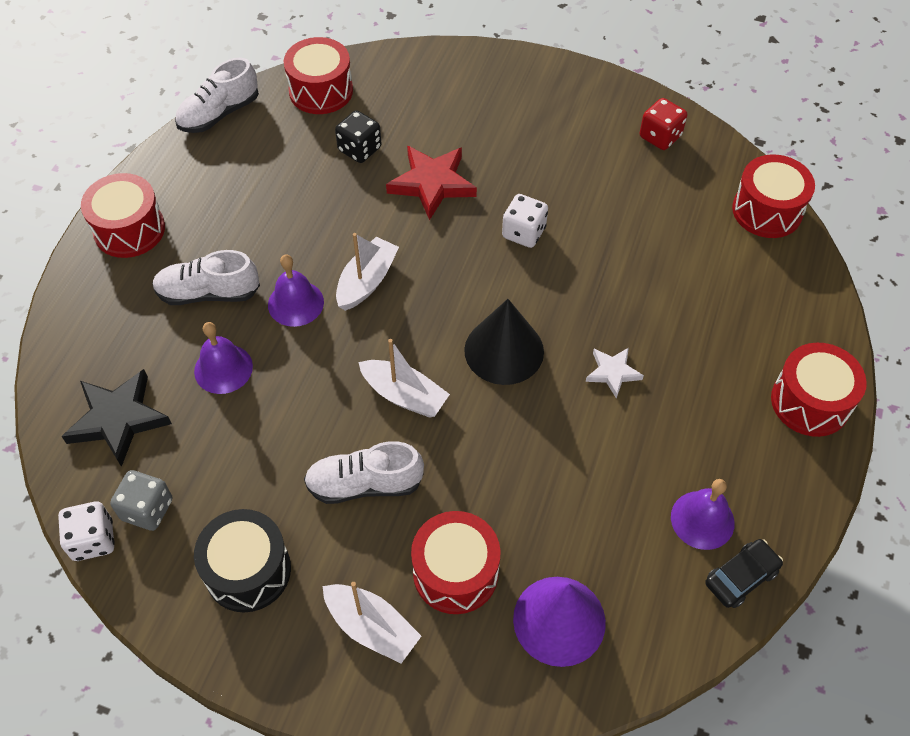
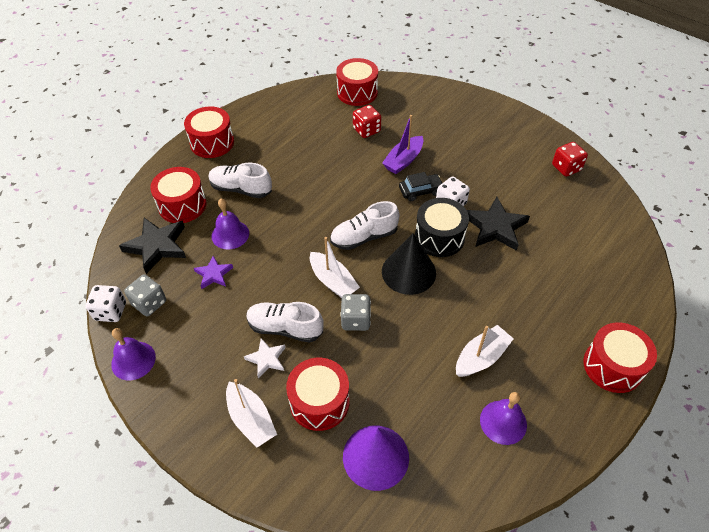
camera: 20 degrees right, 5 degrees down
white shoe [175,58,259,133] -> white shoe moved to [330,201,400,250]
black drum [194,509,291,612] -> black drum moved to [415,198,469,257]
purple bell [268,254,324,327] -> purple bell moved to [111,328,156,380]
black dice [335,110,381,163] -> red dice [353,105,381,138]
white boat [336,233,399,311] -> white boat moved to [456,325,514,377]
red star [386,146,477,220] -> purple boat [382,115,423,174]
white star [586,347,644,399] -> white star moved to [244,338,286,378]
black car [705,539,783,608] -> black car moved to [399,172,442,201]
red drum [732,154,815,238] -> red drum moved to [150,167,206,223]
none -> purple star [194,256,233,289]
none -> grey dice [340,294,371,331]
none -> black star [467,197,530,251]

